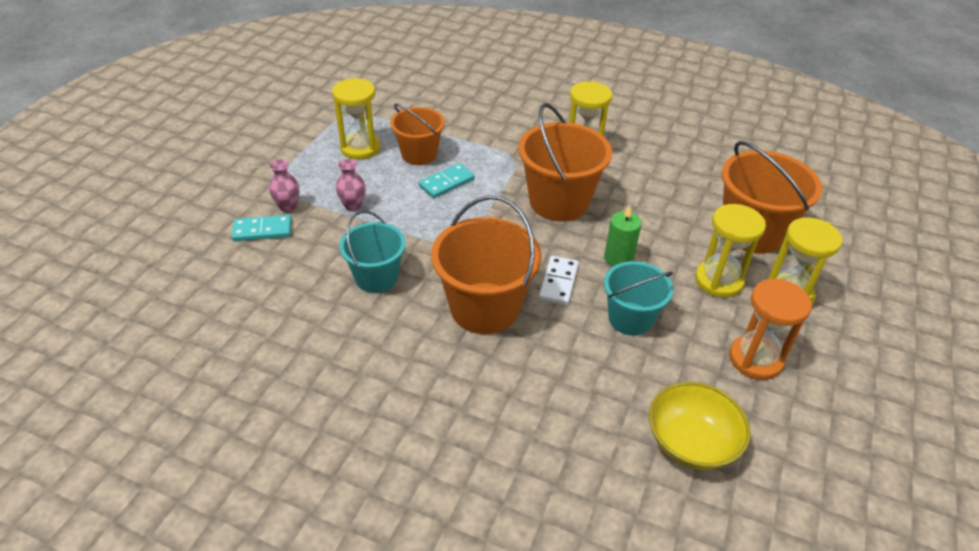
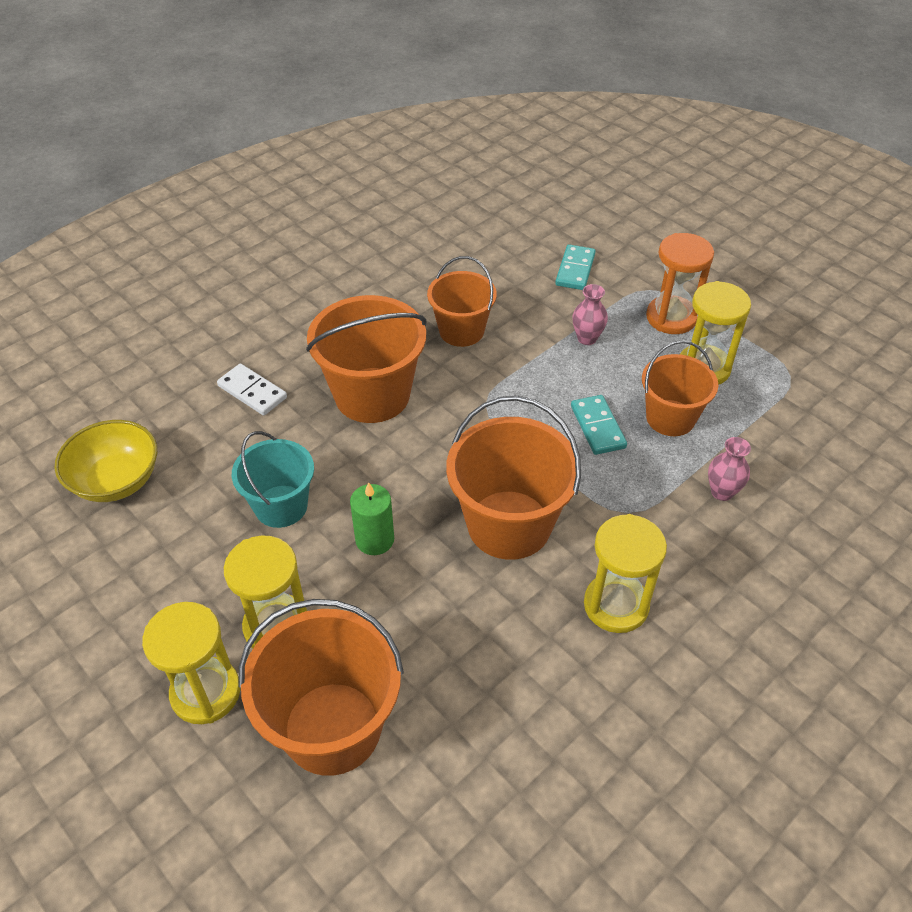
camera: 115 degrees right, 5 degrees up
pink vase [269,159,300,212] -> pink vase moved to [708,437,751,501]
turquoise bucket [339,211,406,293] -> orange bucket [427,256,497,347]
white domino [539,256,579,305] -> white domino moved to [217,364,287,416]
orange hourglass [729,278,812,380] -> orange hourglass moved to [646,233,714,334]

